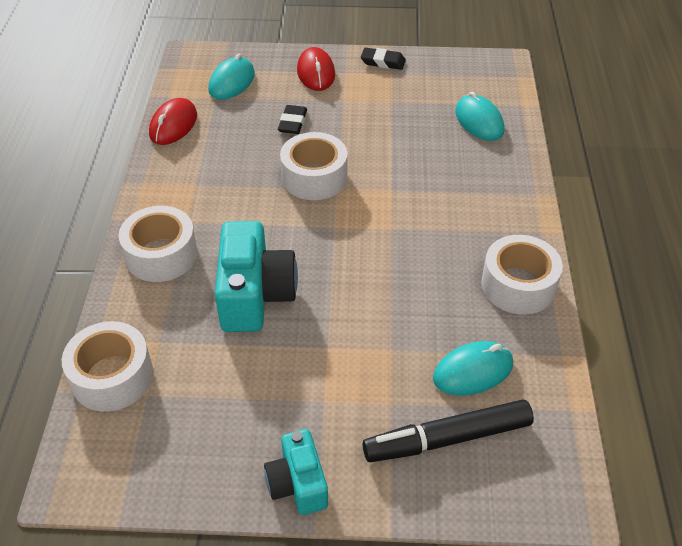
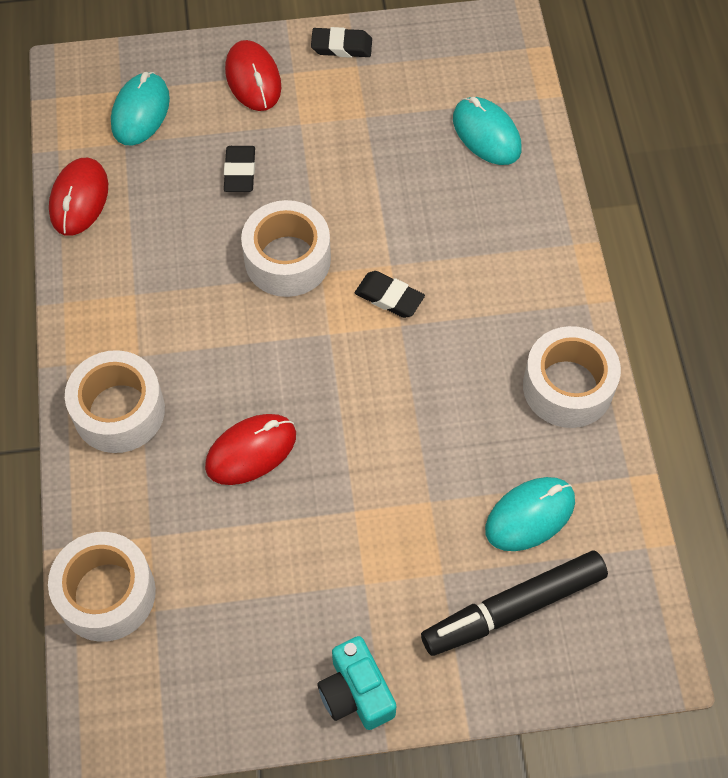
camera: 10 degrees left, 15 degrees up
turquoise camera [215,221,298,332] -> red mouse [205,414,296,485]
none -> black eraser [355,271,425,318]

